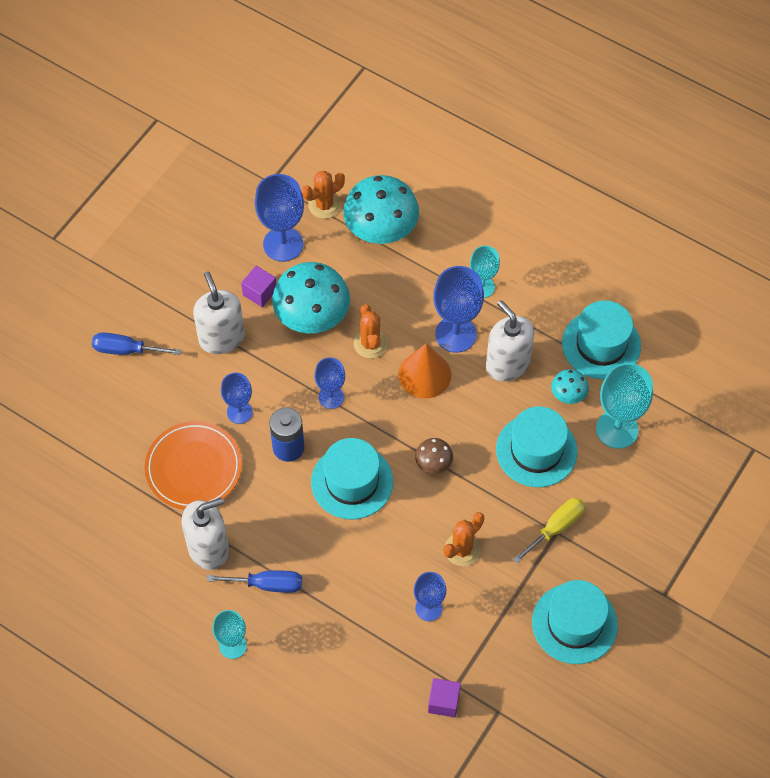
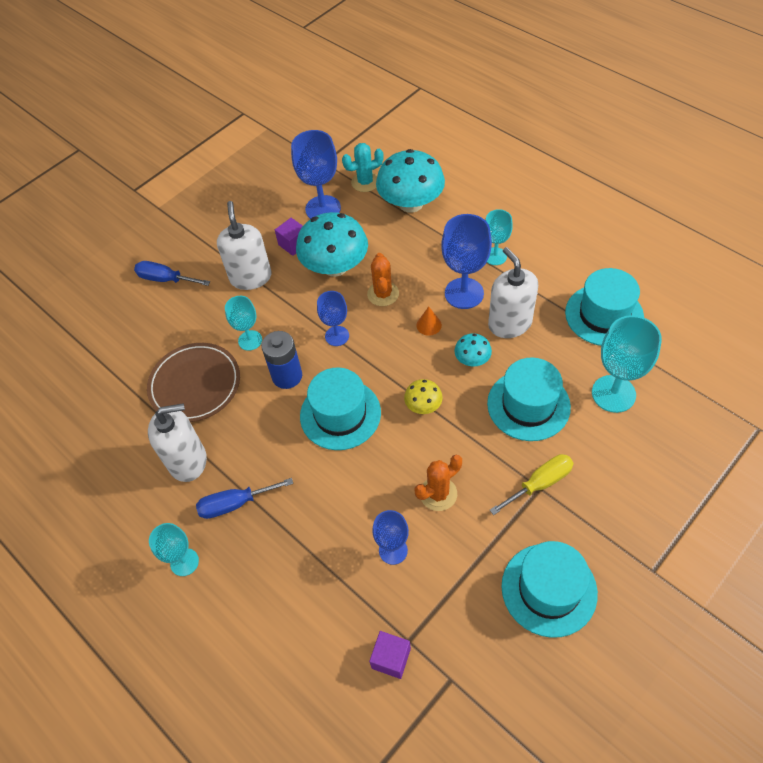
camera: 15 degrees right, 5 degrees down
orange plate [144,421,242,510] -> brown plate [147,343,240,422]
blue screwdriver [207,570,302,593] -> blue screwdriver turned 150 degrees clockwise [196,478,293,519]
blue goblet [221,373,253,424] -> turquoise goblet [225,296,262,351]
orange cactus [302,171,345,219] -> turquoise cactus [342,143,384,192]
orange cone [398,343,451,399] -> orange cone [416,306,442,336], size x0.50
brown mushroom [415,438,453,474] -> yellow mushroom [404,379,443,414]
turquoise mushroom [551,369,589,404] -> turquoise mushroom moved to [454,333,492,366]

